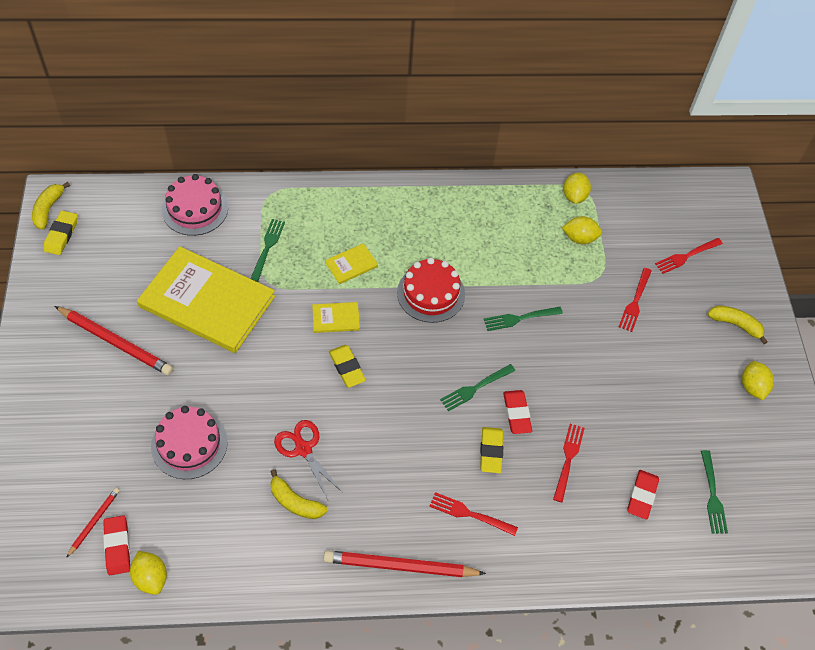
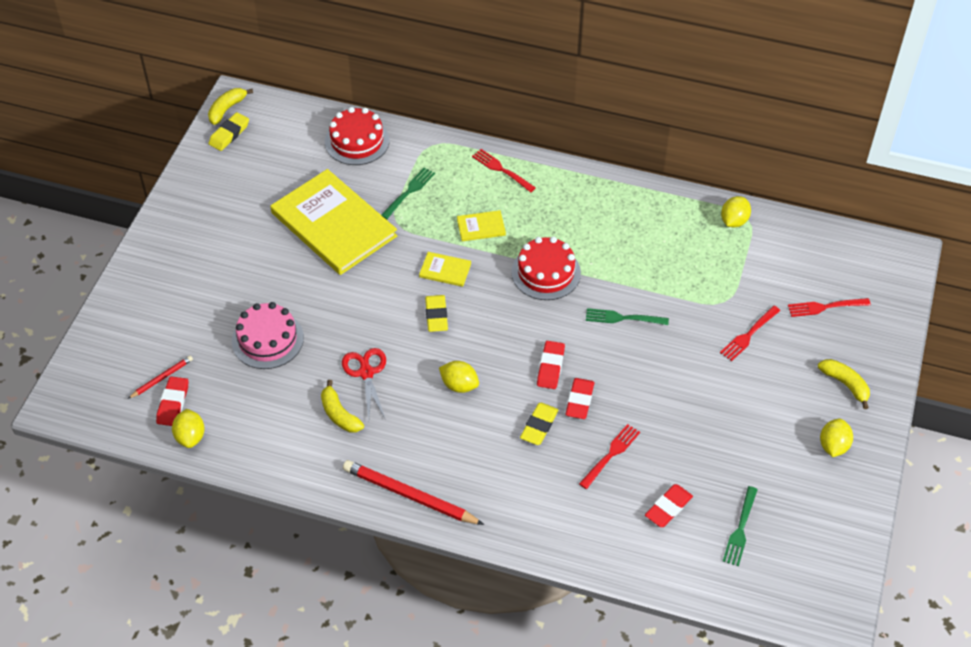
camera: 25 degrees right, 5 degrees down
red pencil [55,306,173,375] -> none
pink cake [162,174,228,236] -> red cake [325,107,389,165]
red fork [429,492,518,536] -> red fork moved to [472,149,536,192]
green fork [440,364,515,411] -> red eraser [537,341,565,389]
yellow lemon [562,216,602,244] -> yellow lemon moved to [439,361,479,393]

